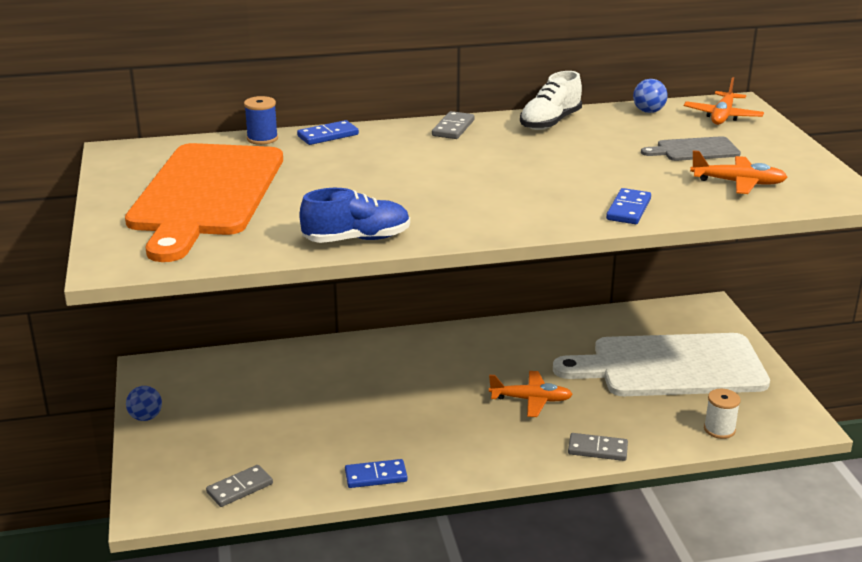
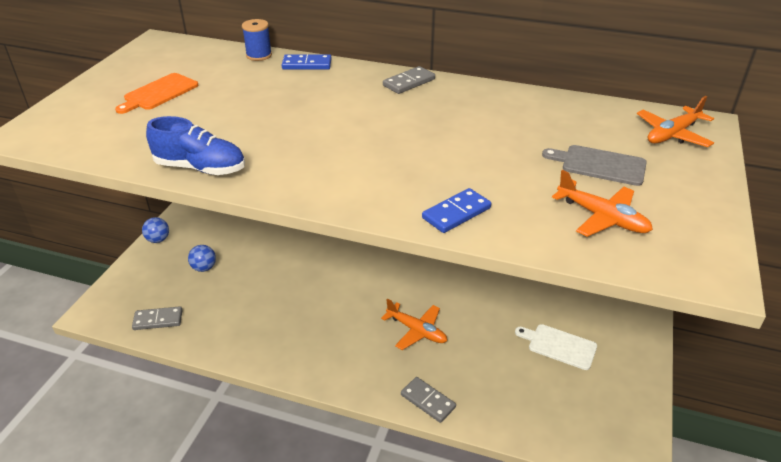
camera: 30 degrees right, 10 degrees up
orange cutting board [125,143,283,262] -> orange cutting board [115,73,198,114], size x0.42
blue domino [345,459,408,488] -> none
white shoe [520,71,582,130] -> none
white cutting board [553,333,770,396] -> white cutting board [515,324,597,370], size x0.42
blue ball [633,79,668,113] -> blue ball moved to [188,245,216,272]
white spool [704,389,741,439] -> none

